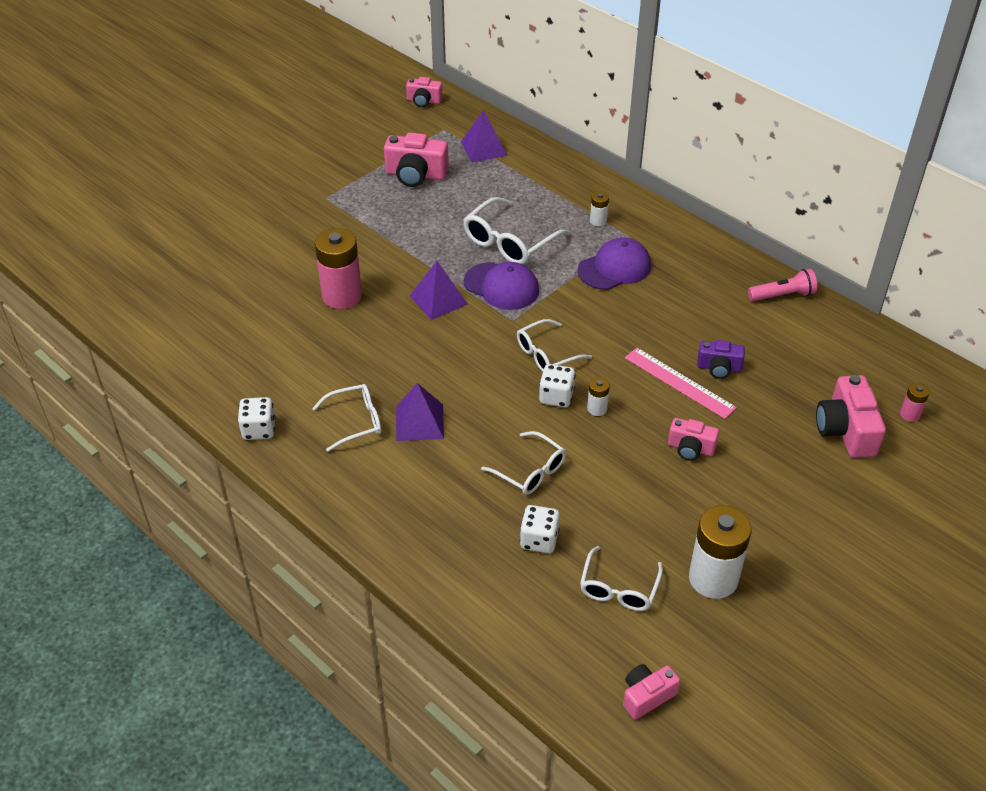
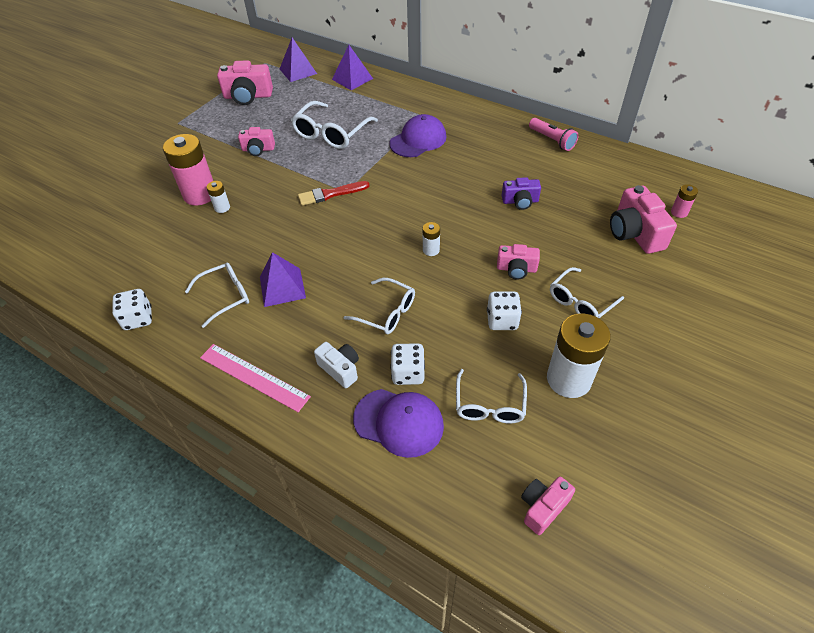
camera: 10 degrees left, 5 degrees up
pink camera [406,77,443,107] -> pink camera moved to [238,127,275,156]
purple pyramid [410,261,468,320] -> purple pyramid moved to [332,45,373,90]
purple cap [464,262,539,310] -> purple cap moved to [353,389,444,458]
white glasses [517,319,592,372] -> white glasses moved to [550,267,624,318]
white dice [539,364,576,407] -> white dice moved to [487,292,522,330]
white battery [590,192,609,226] -> white battery moved to [206,181,230,213]
pink ruler [625,348,737,419] -> pink ruler moved to [200,344,311,412]
pink flashlight [748,269,817,301] -> pink flashlight turned 75 degrees clockwise [529,118,578,151]
none -> red brush [298,181,369,206]
none -> white camera [314,342,359,388]

